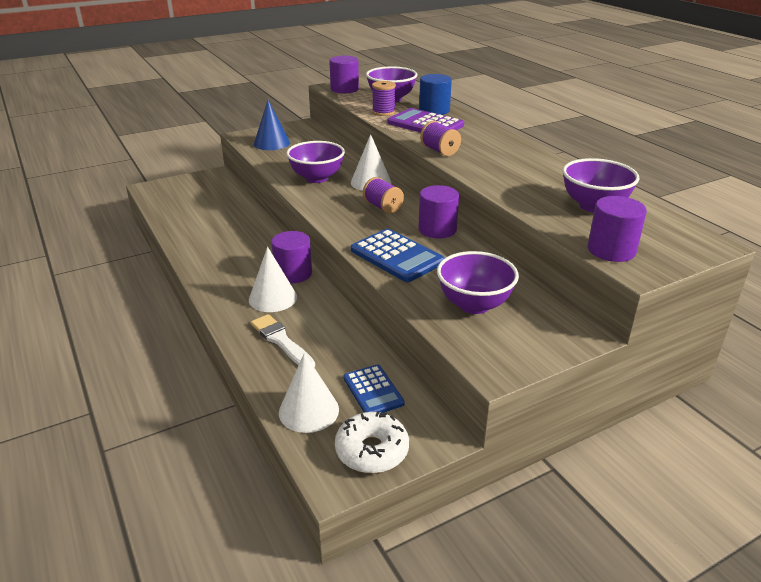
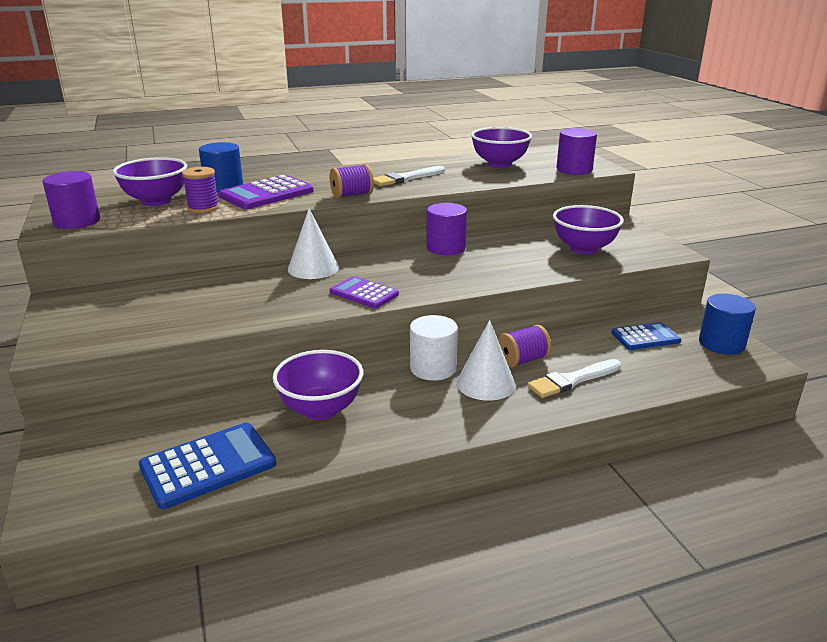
camera: 80 degrees left, 5 degrees down
blue cone [254,100,290,150] -> none
purple cylinder [271,231,312,283] -> white cylinder [410,315,458,381]
white cone [279,353,339,433] -> none
purple bowl [286,141,345,183] -> purple bowl moved to [273,350,363,420]
white donut [335,411,409,473] -> blue cylinder [699,293,756,355]
blue calculator [351,229,445,282] -> blue calculator moved to [139,423,276,509]
purple spool [363,177,404,214] -> purple spool moved to [498,325,551,367]
none -> purple calculator [330,276,399,308]
none -> white brush [373,166,445,186]

